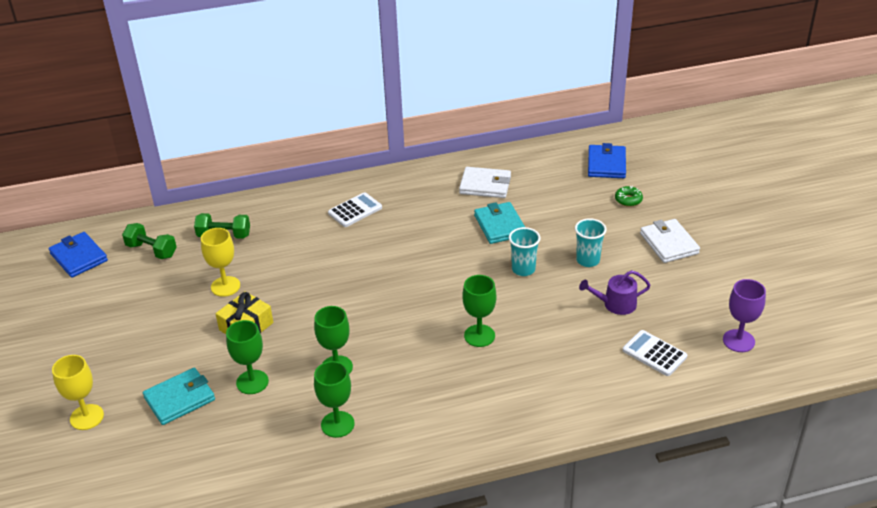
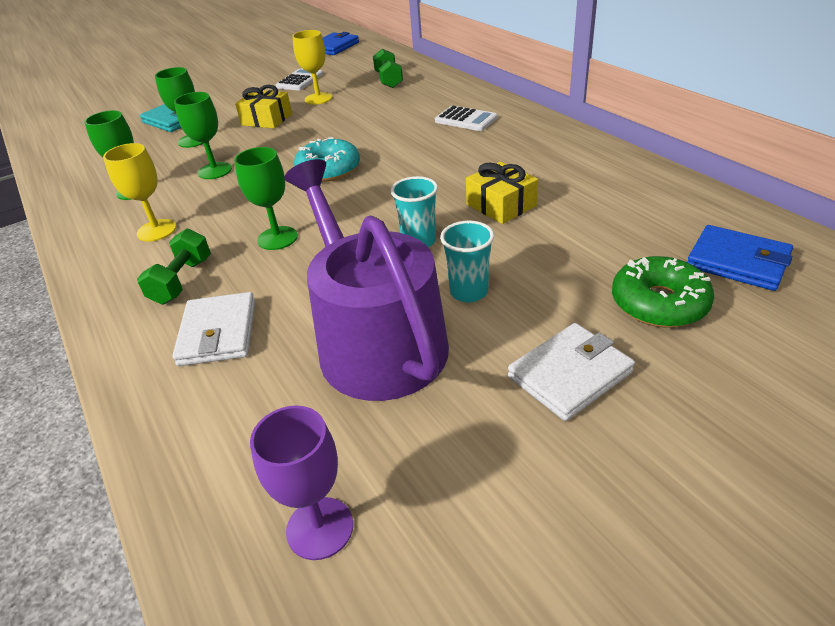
camera: 75 degrees right, 0 degrees up
yellow goblet [52,355,104,430] -> yellow goblet moved to [103,143,177,242]
green dumbbell [122,223,177,259] -> green dumbbell moved to [137,229,211,304]
white wallet [459,167,511,198] -> white wallet moved to [172,292,255,366]
turquoise wallet [474,202,525,244] -> yellow gift [466,162,538,224]
purple watering can [579,270,651,315] -> purple watering can [284,159,449,401], size x2.36
blue wallet [588,143,626,178] -> blue wallet turned 45 degrees clockwise [688,225,793,291]
green donut [615,186,643,207] -> green donut [612,256,714,328], size x1.85
white calculator [623,330,687,376] -> white calculator moved to [276,68,323,90]
none -> turquoise donut [294,137,360,182]

